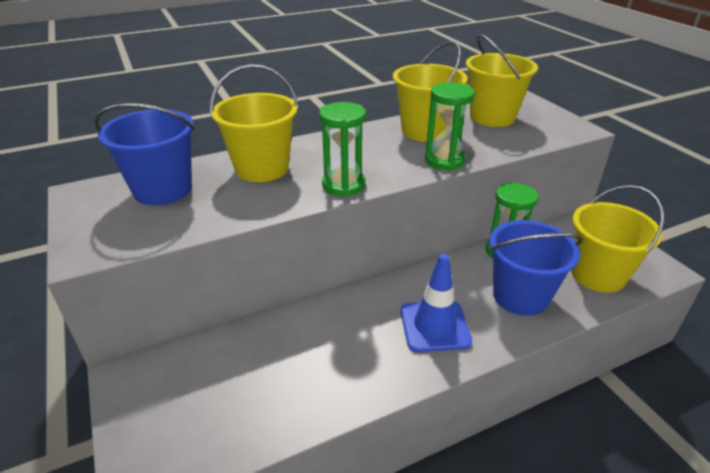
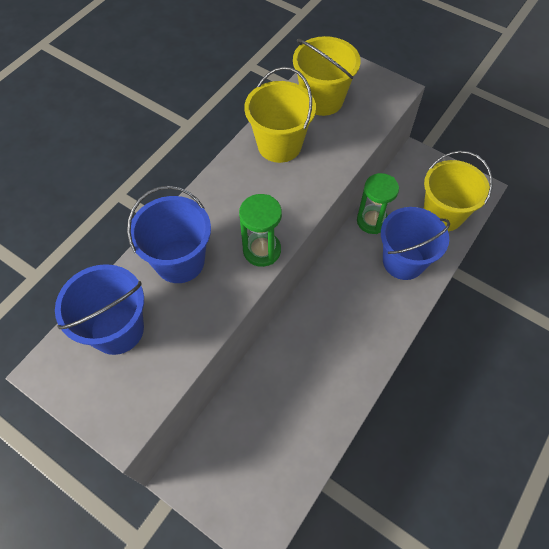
camera: 30 degrees left, 25 degrees up
yellow bucket [210,64,299,182] -> blue bucket [127,186,211,283]
blue traffic cone [401,253,472,352] -> none
green hourglass [425,82,475,171] -> none

